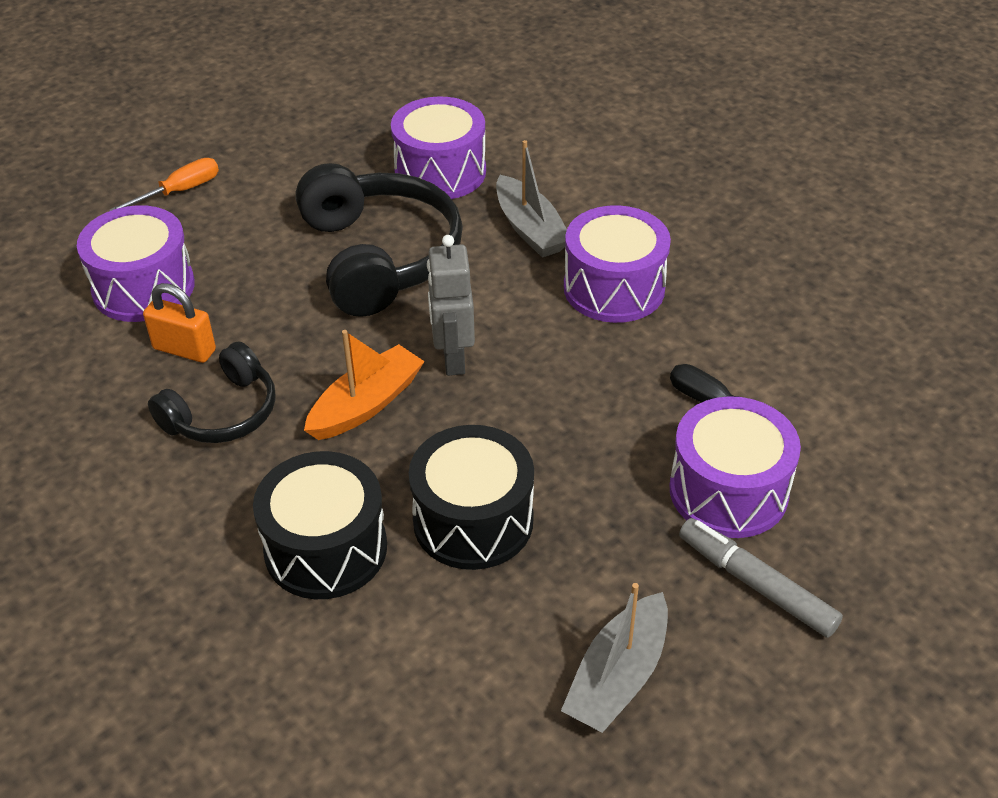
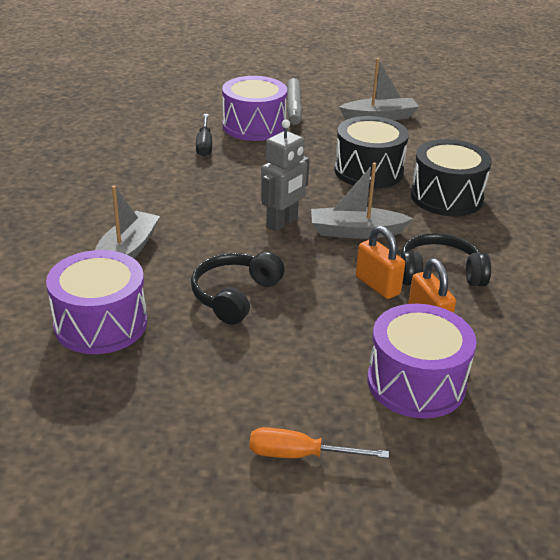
camera: 135 degrees left, 10 degrees down
black headphones [295,163,463,317] -> black headphones [191,251,285,325], size x0.59
orange boat [304,330,425,440] -> grey boat [311,163,413,239]
purple drum [564,205,671,323] -> none
none -> orange padlock [356,226,405,299]

